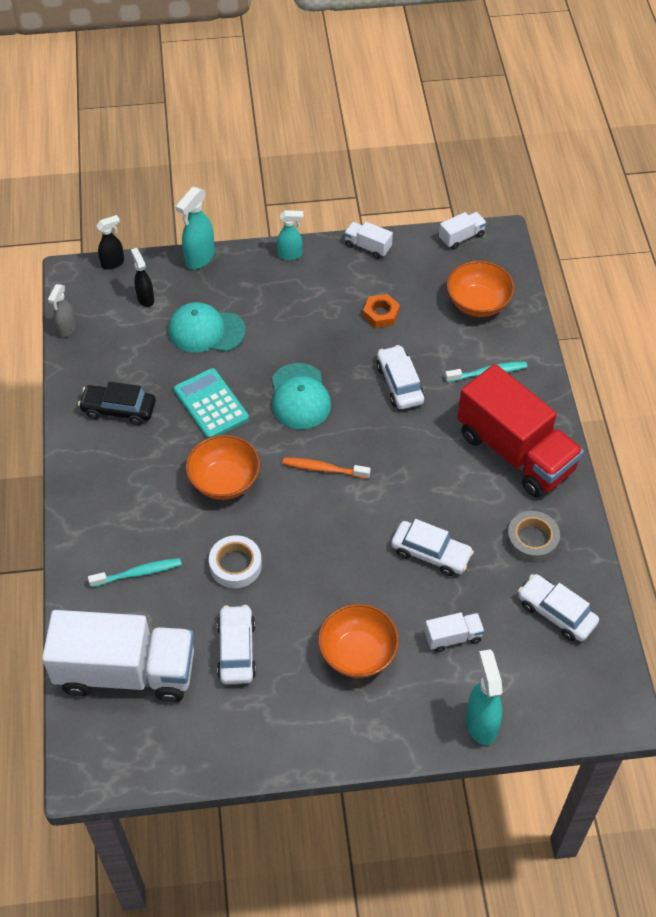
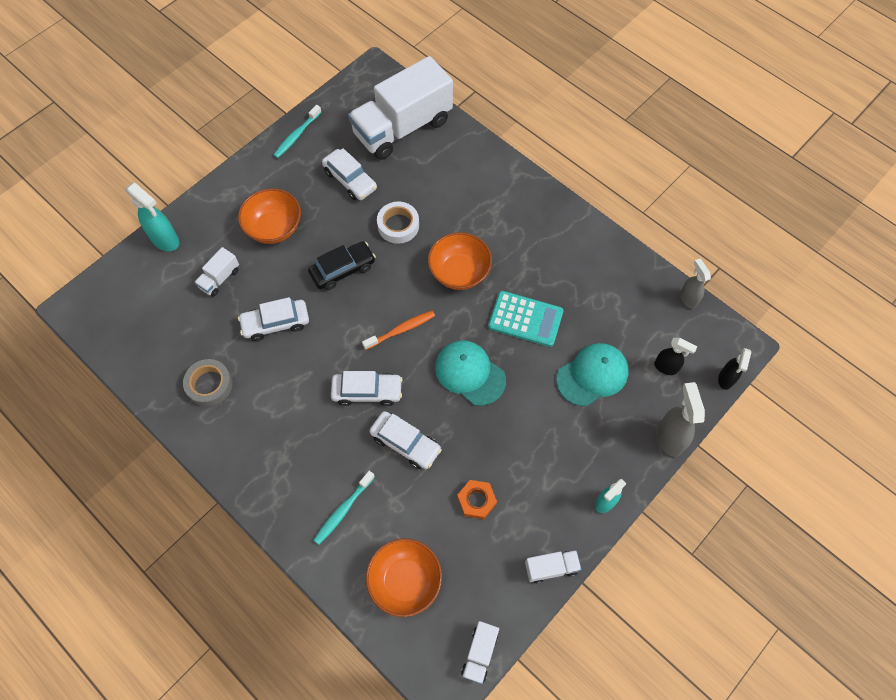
camera: 140 degrees right, 10 degrees up
black car [78,382,156,425] -> black car moved to [308,242,376,290]
turquoise toothbrush [88,558,182,587] -> turquoise toothbrush moved to [274,105,321,158]
turquoise spray bottle [176,187,215,269] -> grey spray bottle [657,382,705,457]
red truck [457,364,584,498] -> none
white car [518,574,599,641] -> white car moved to [331,371,403,406]

